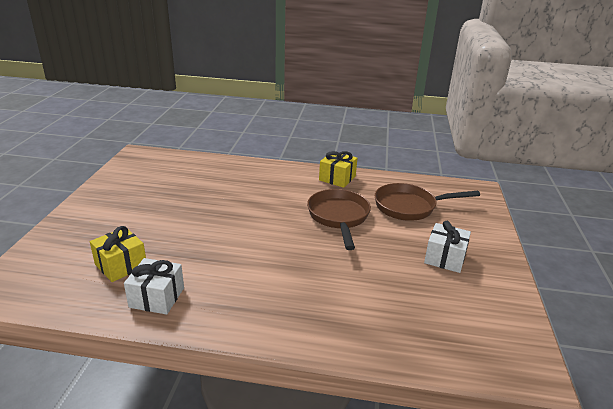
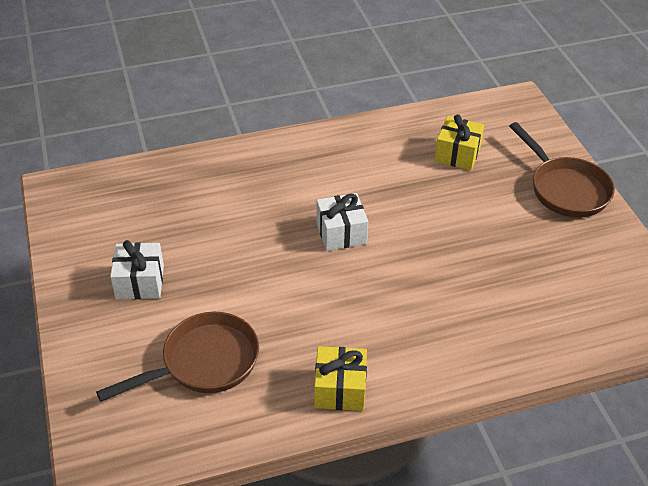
camera: 155 degrees right, 15 degrees up
white gift [124,258,184,315] -> white gift moved to [316,193,368,251]
brown pan [307,189,371,250] -> brown pan moved to [509,122,615,218]

